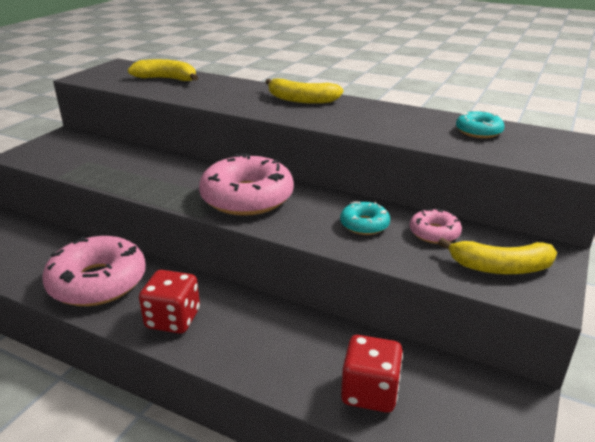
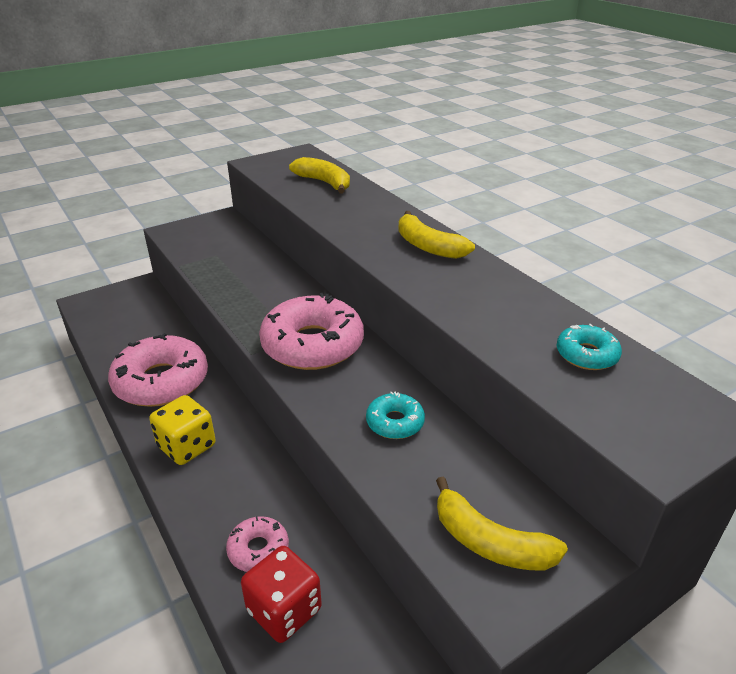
camera: 30 degrees right, 5 degrees up
red dice [139,270,200,334] -> yellow dice [149,395,216,465]
pink donut [410,208,462,244] -> pink donut moved to [226,516,289,572]

